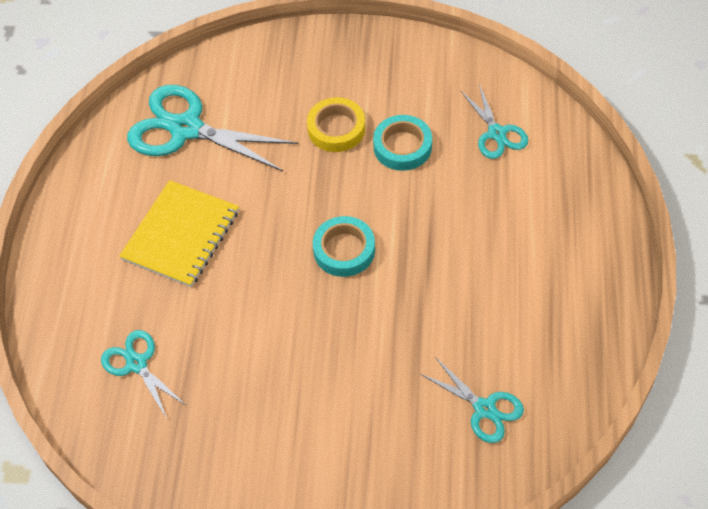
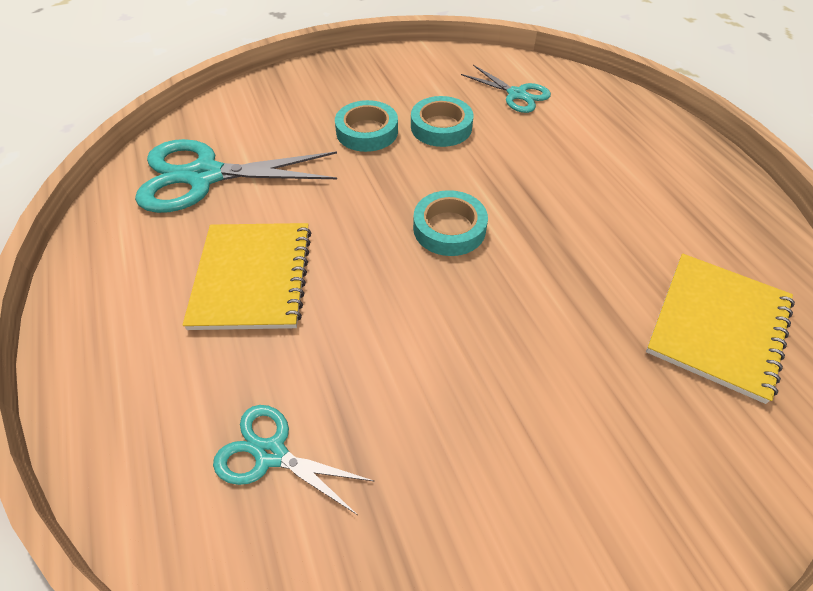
camera: 30 degrees left, 5 degrees down
yellow tape [307,97,365,152] -> turquoise tape [335,100,398,152]
turquoise scissors [420,357,524,443] -> yellow notebook [646,254,795,404]

